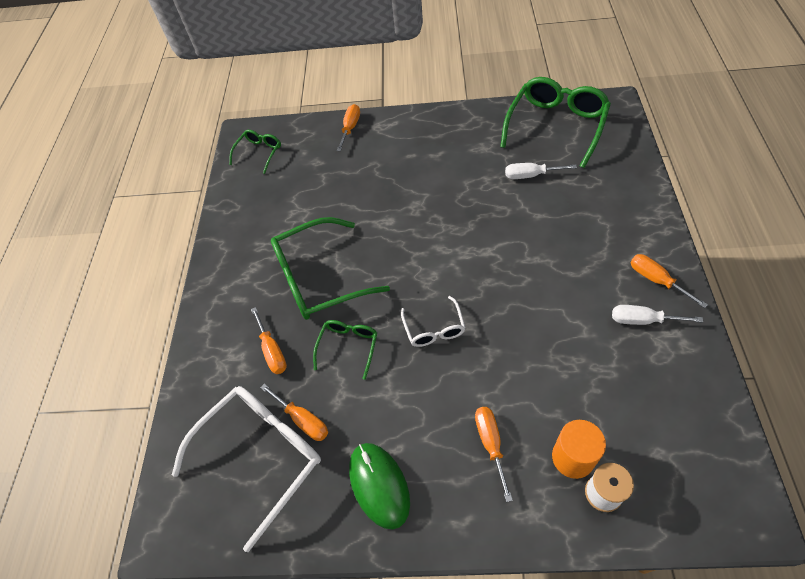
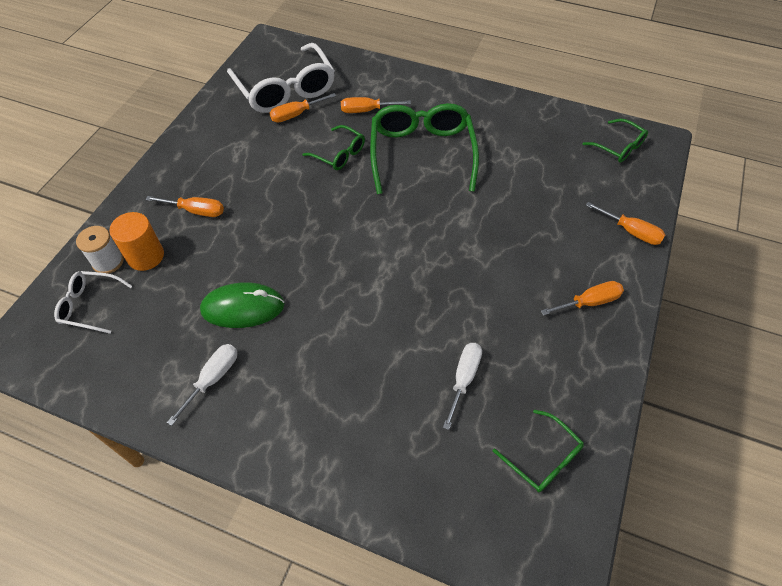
camera: 105 degrees right, 0 degrees up
green mouse [349,443,410,530] -> green mouse moved to [200,282,285,328]
white glasses [401,296,466,347] -> white glasses moved to [54,271,132,334]
green glasses [500,77,611,168] -> green glasses [493,410,584,492], size x0.51
orange screwdriver [630,254,708,308] -> orange screwdriver moved to [541,281,624,316]

